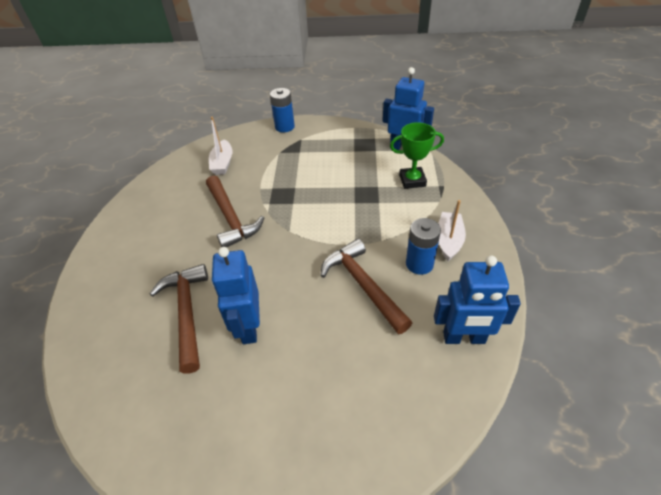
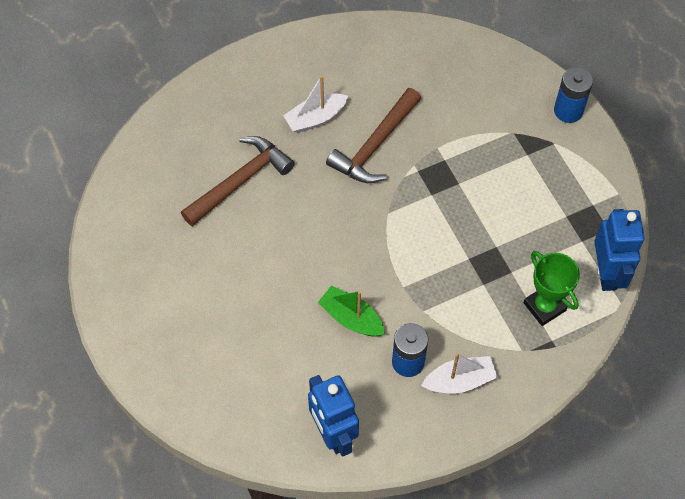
camera: 60 degrees right, 15 degrees up
white boat [209,117,232,175] -> white boat moved to [283,75,348,133]
blue robot [212,247,260,344] -> none
brown hammer [321,239,412,334] -> green boat [318,286,385,336]

